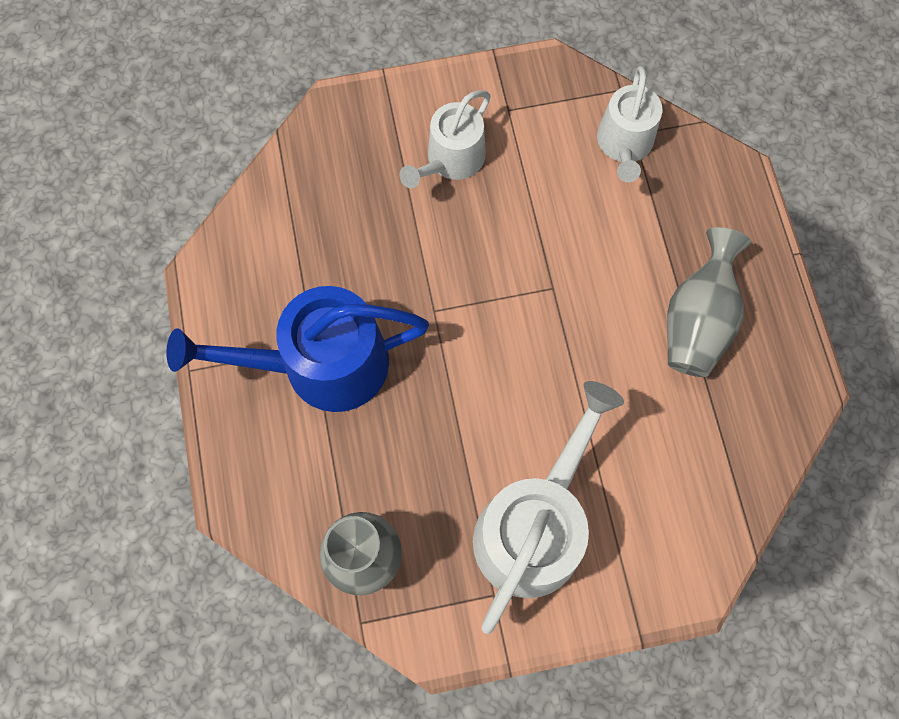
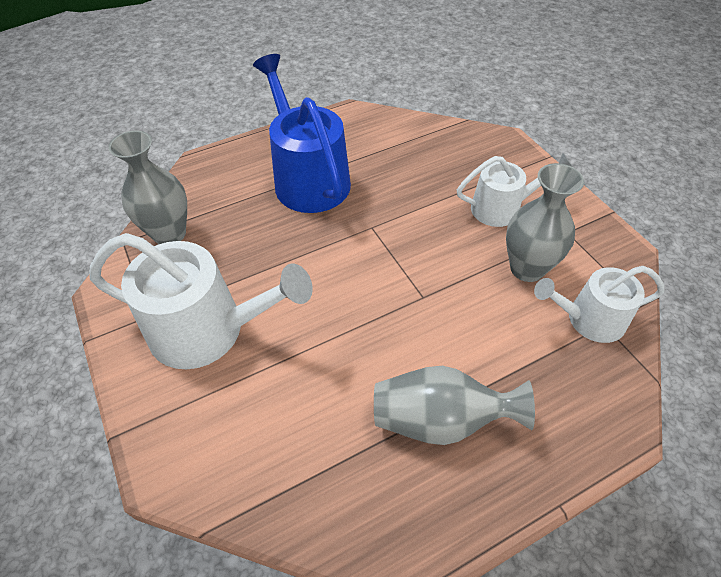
camera: 75 degrees right, 20 degrees down
white watering can [399,90,491,188] -> white watering can turned 150 degrees clockwise [457,153,573,227]
none -> grey vase [506,163,584,282]

